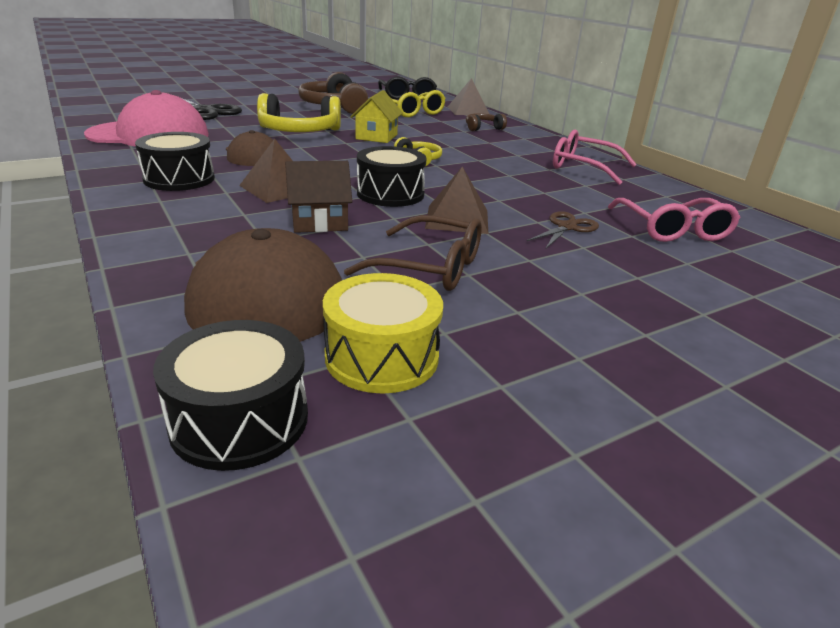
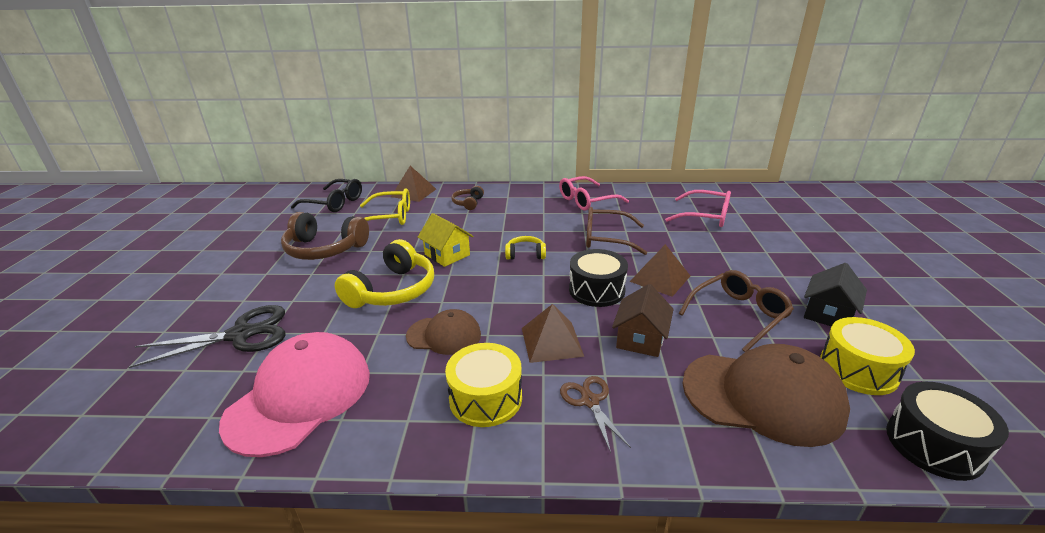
camera: 55 degrees left, 0 degrees up
black drum [135,132,215,191] -> yellow drum [445,343,522,427]
brown scissors [527,211,599,248] -> brown scissors moved to [560,376,631,453]
none -> brown glasses [586,207,647,255]
none -> black house [804,263,867,326]

